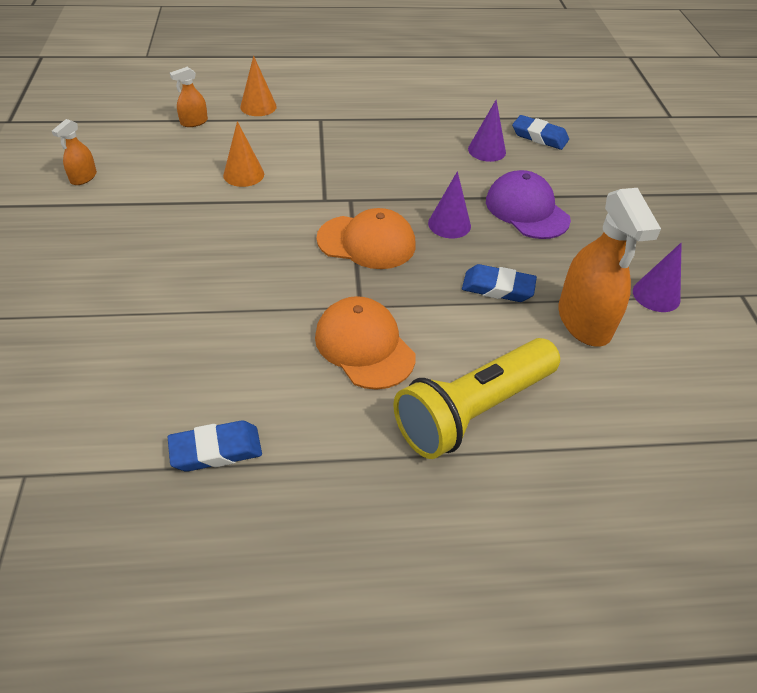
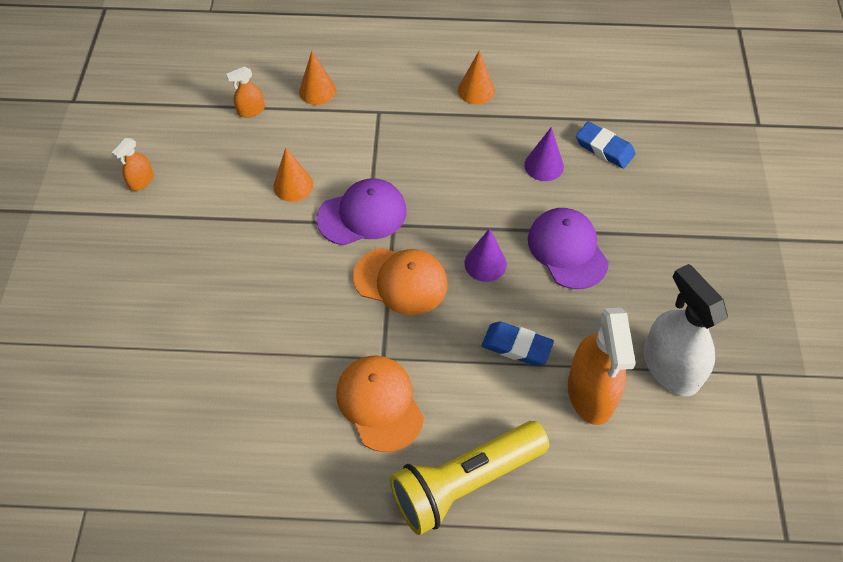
camera: 10 degrees right, 10 degrees up
blue eraser [168,420,262,472] -> none
purple cone [633,243,682,312] -> white spray bottle [644,264,728,396]
none -> purple cap [316,179,406,245]
none -> orange cone [458,50,495,104]

